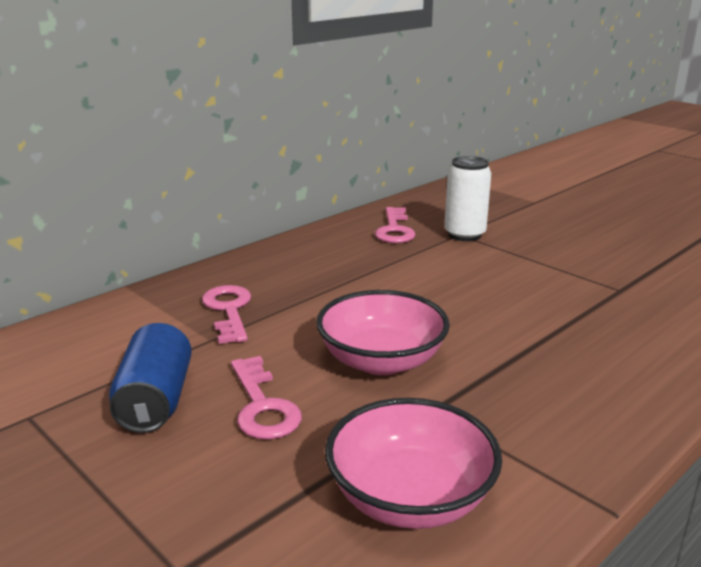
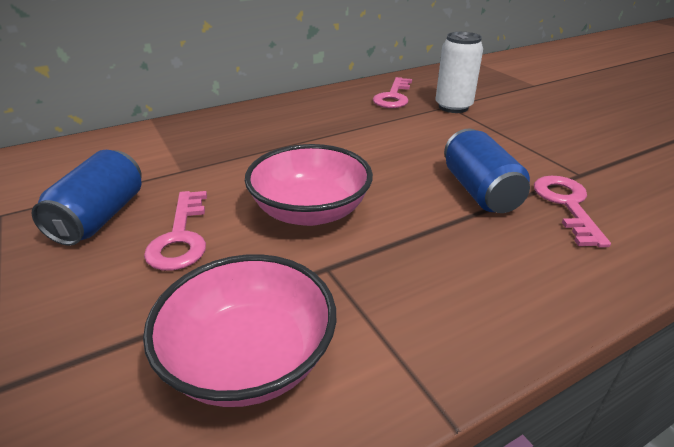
camera: 15 degrees right, 10 degrees up
pink key [202,285,251,344] -> pink key moved to [534,176,611,248]
none -> blue can [444,128,530,213]

